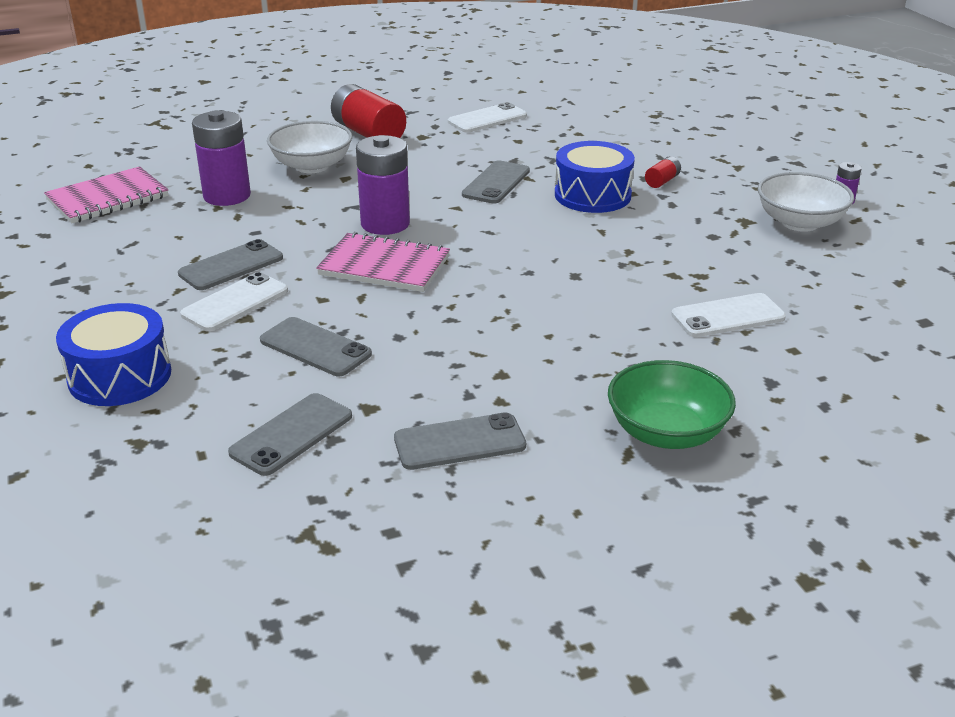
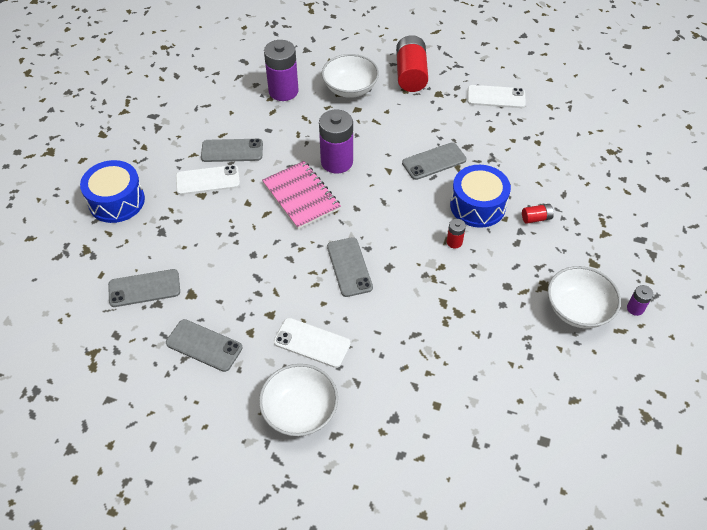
camera: 40 degrees right, 20 degrees up
pink notebook [44,166,168,223] -> none
grey phone [260,317,372,376] -> grey phone moved to [327,237,373,297]
green bowl [608,360,736,449] -> white bowl [259,364,338,436]
white phone [671,293,786,337] -> white phone moved to [274,318,351,368]
none -> red battery [447,219,466,249]

